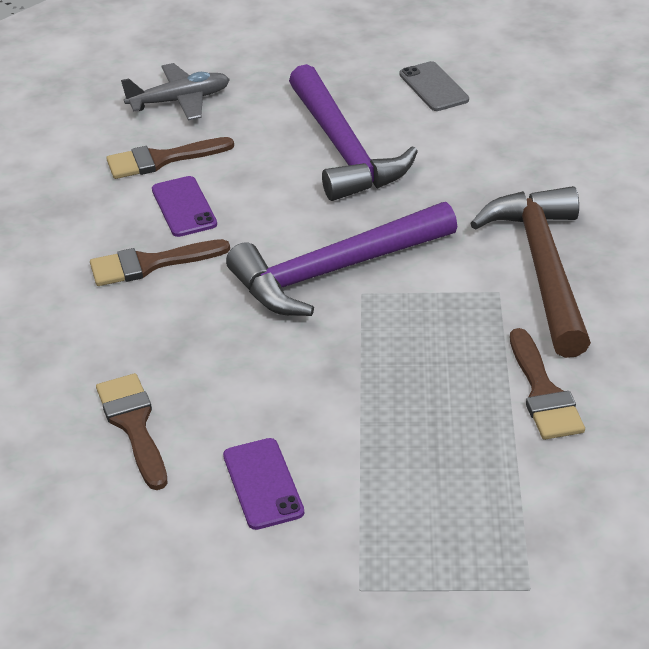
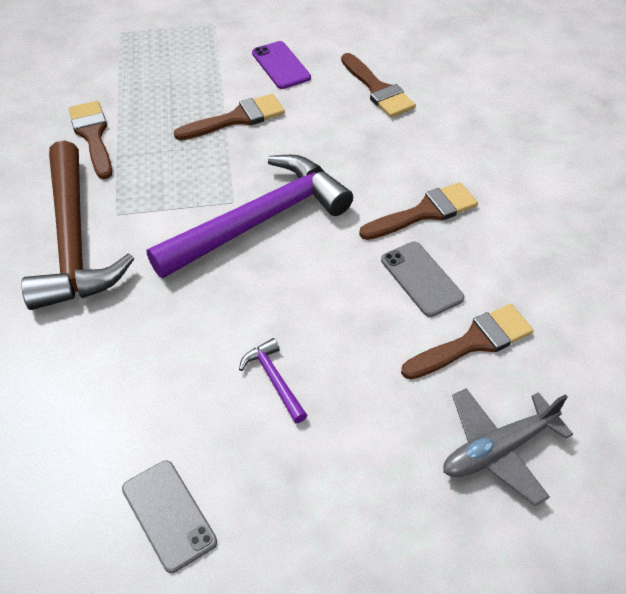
camera: 170 degrees right, 10 degrees up
purple phone [152,176,217,237] -> grey phone [381,241,464,317]
purple hammer [289,64,418,201] -> purple hammer [239,338,307,423], size x0.40
none -> brown brush [174,94,285,140]

